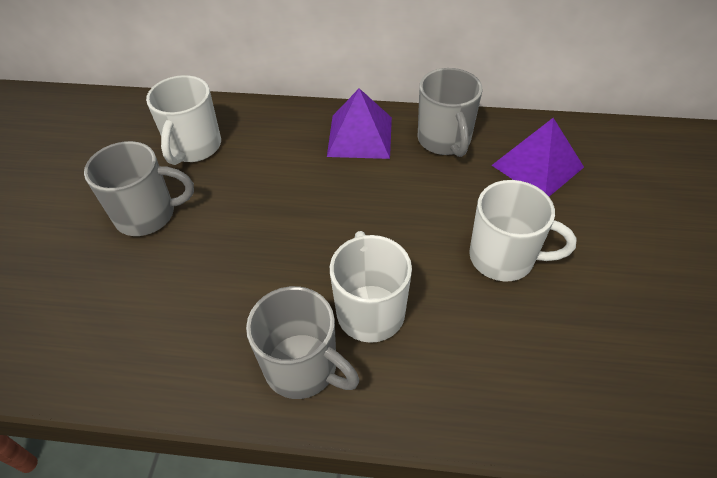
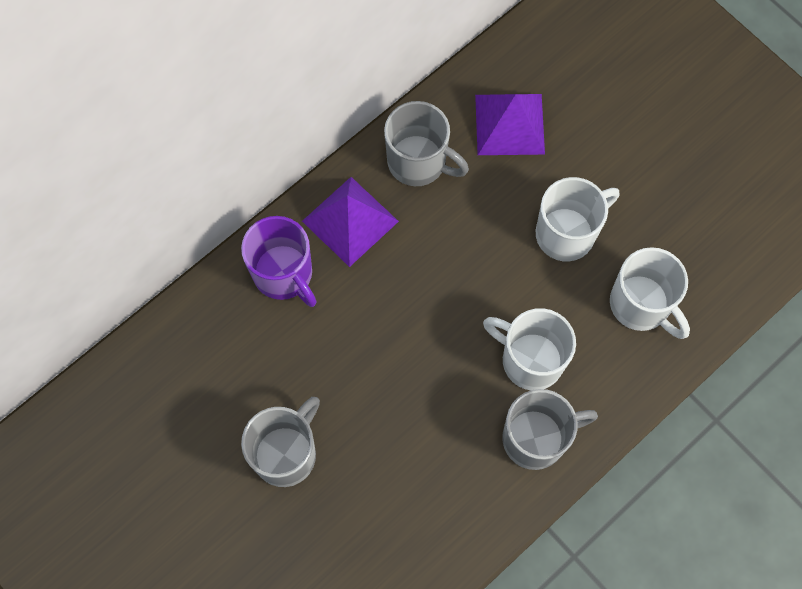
camera: 50 degrees left, 20 degrees up
white mug [146,75,221,165] -> white mug moved to [610,247,690,339]
none -> purple mug [241,216,317,307]

